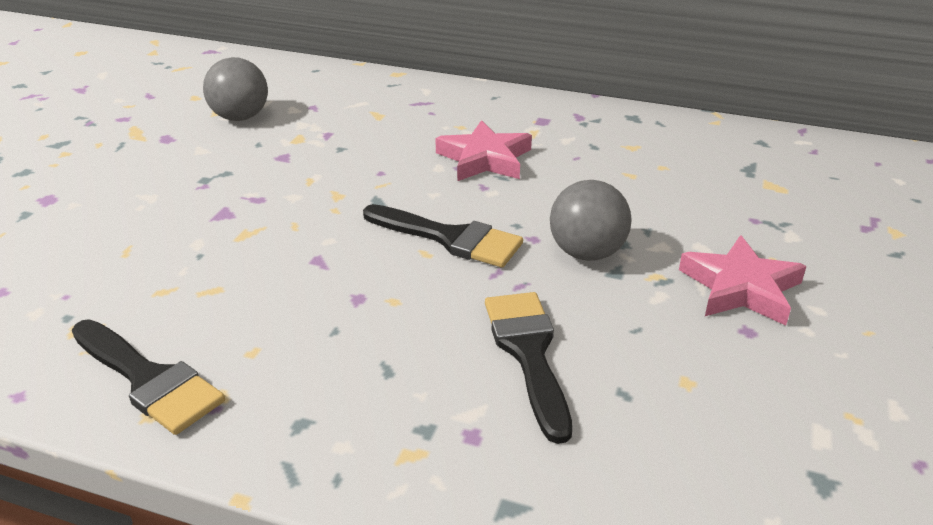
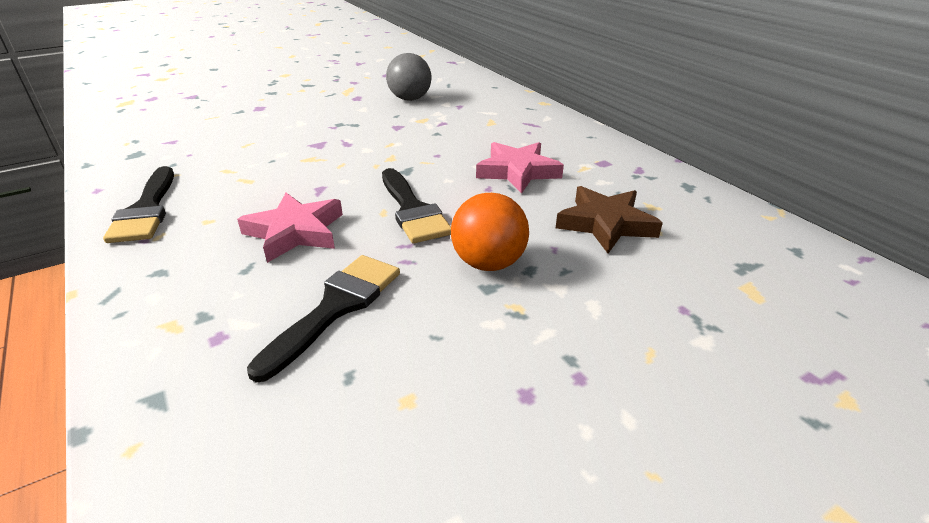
camera: 40 degrees right, 0 degrees up
grey ball [550,180,632,261] -> orange ball [451,193,529,271]
pink star [679,235,807,326] -> pink star moved to [237,193,343,263]
none -> brown star [556,186,663,253]

